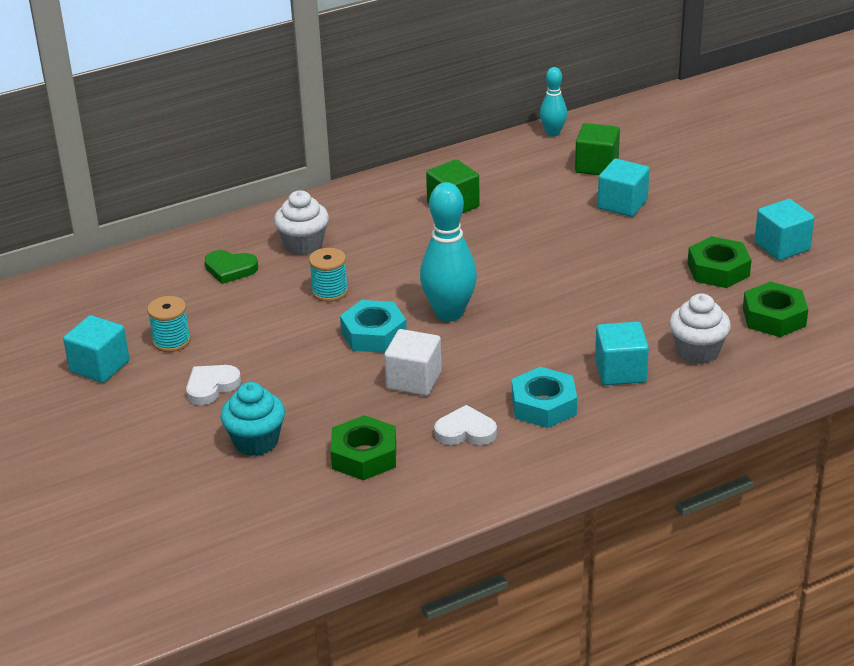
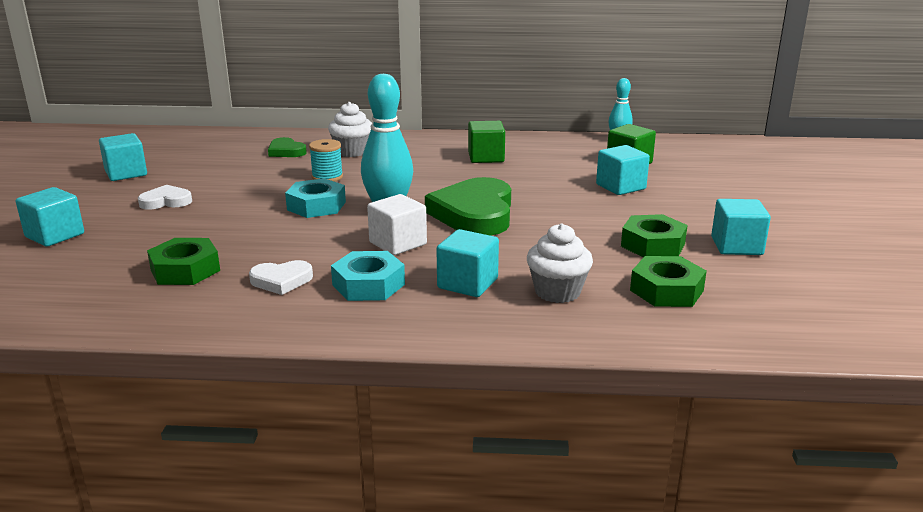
camera: 30 degrees right, 10 degrees down
turquoise spool [147,296,191,352] -> none
turquoise cupcake [221,382,285,456] -> none
white cube [384,329,442,396] -> white cube moved to [367,194,427,255]
white heart [434,405,497,445] -> white heart turned 135 degrees clockwise [249,260,313,295]
none -> turquoise cube [16,187,84,247]
none -> green heart [425,177,511,236]

